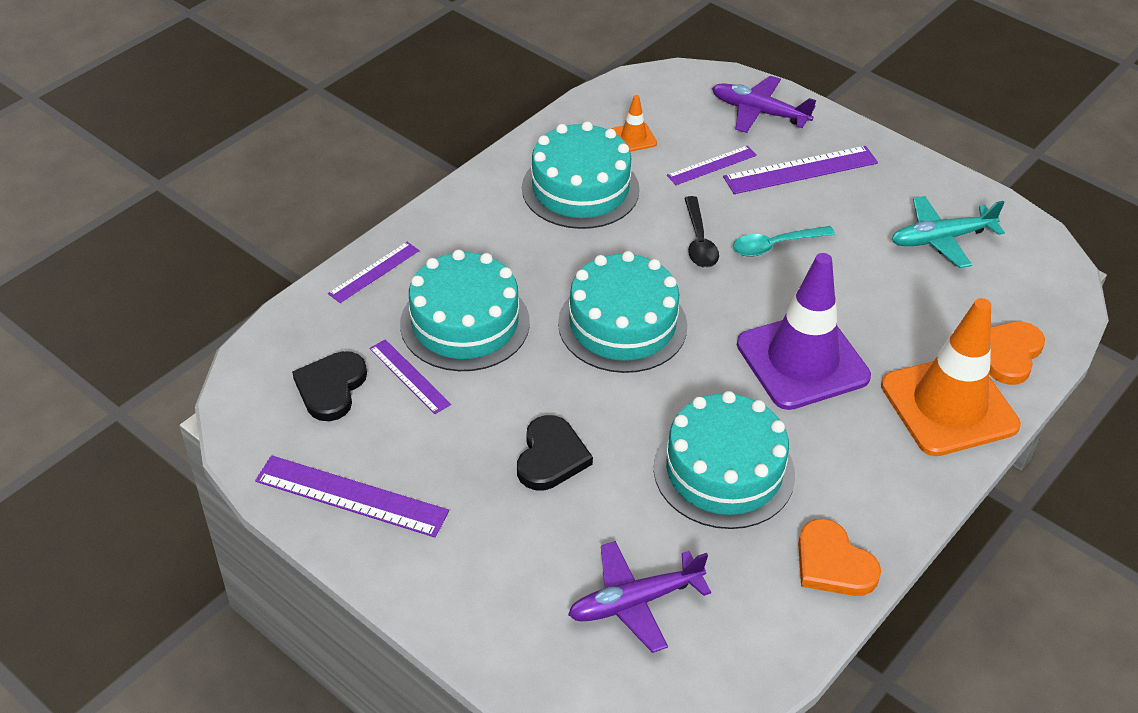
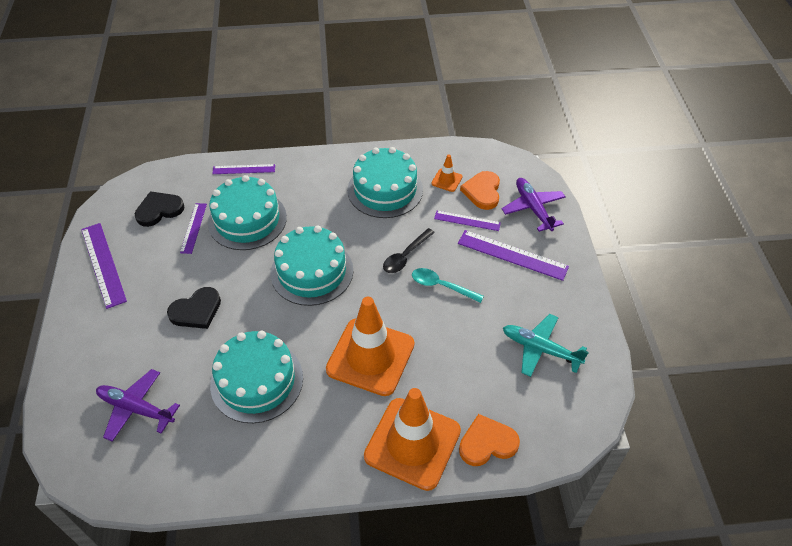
camera: 45 degrees right, 5 degrees up
purple traffic cone [737,253,871,410] -> orange traffic cone [326,297,414,396]
orange heart [798,519,881,596] -> orange heart moved to [460,171,500,210]

